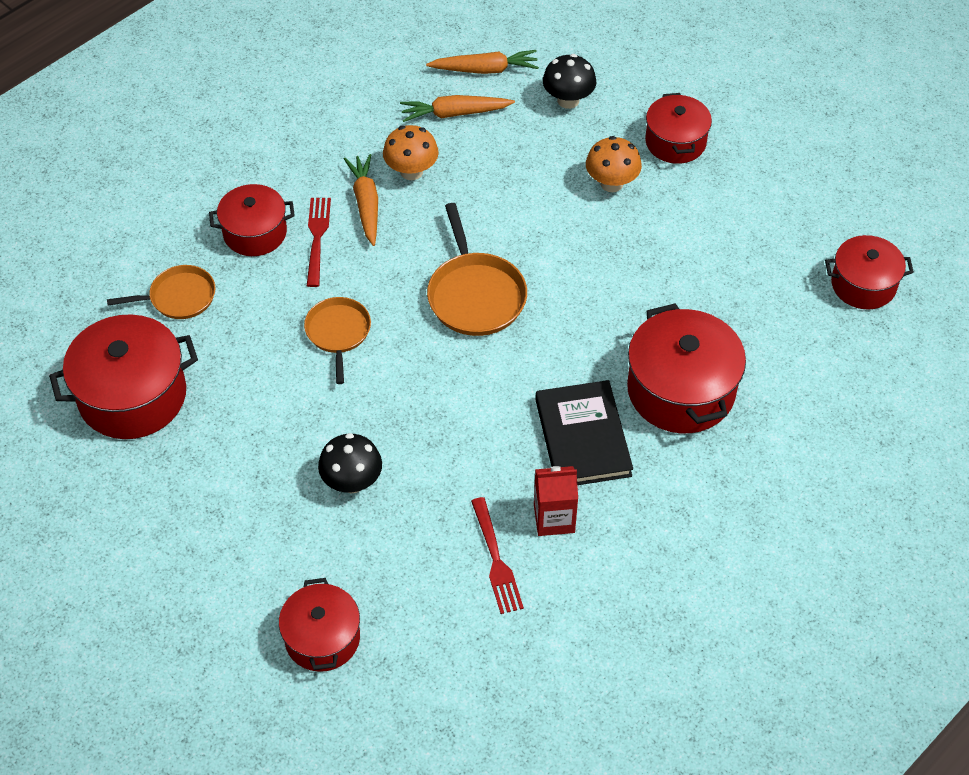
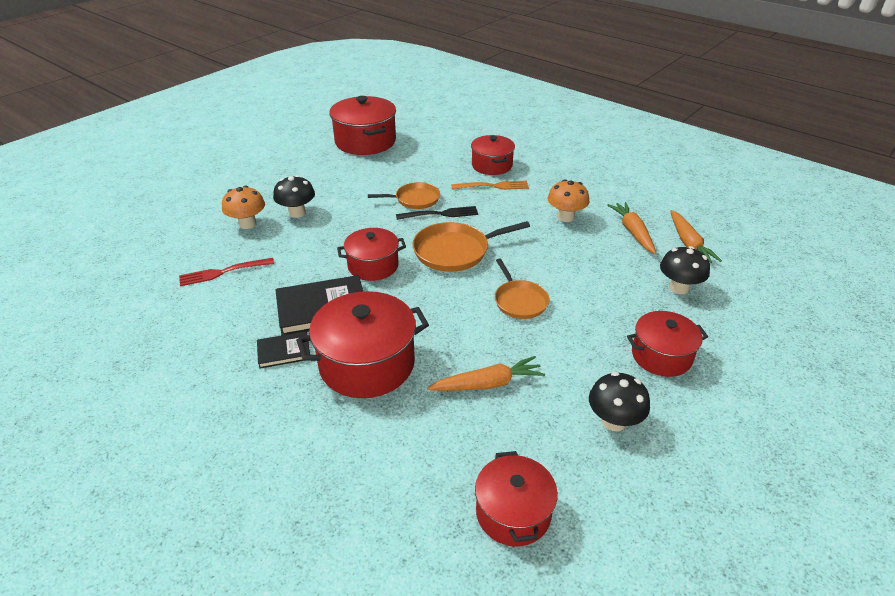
camera: 85 degrees right, 15 degrees down
orange pan [107,265,216,319] -> orange pan moved to [495,259,549,319]
red pot [279,578,360,672] -> red pot moved to [337,228,406,281]
red fork [307,198,331,287] -> orange fork [451,181,529,190]
orange carrot [344,154,378,246] -> orange carrot moved to [427,356,545,391]
red carton [534,466,578,536] -> none
orange mushroom [586,136,642,192] -> orange mushroom moved to [222,186,265,229]
none -> black book [257,331,310,369]
none -> black fork [396,206,478,220]
none -> black mushroom [589,372,650,431]

